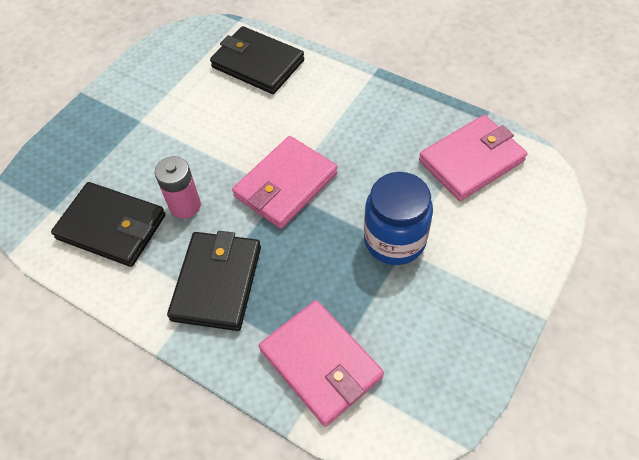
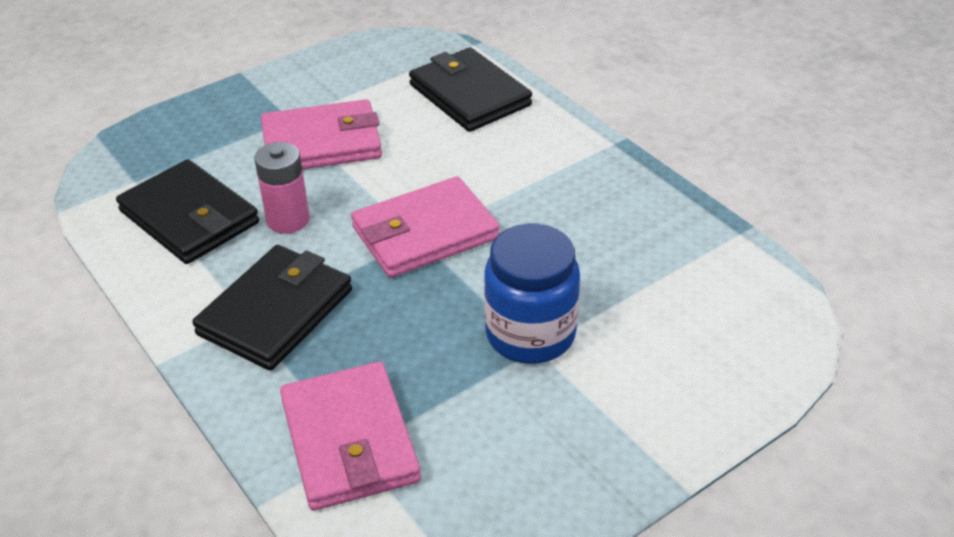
camera: 20 degrees right, 15 degrees down
pink wallet [419,115,528,201] -> pink wallet moved to [261,99,382,169]

